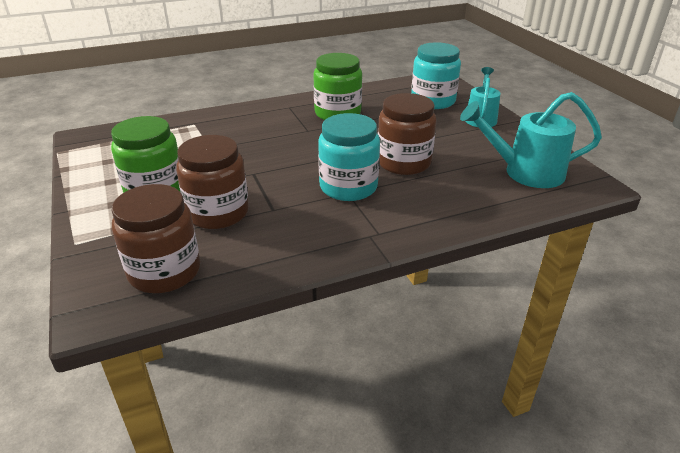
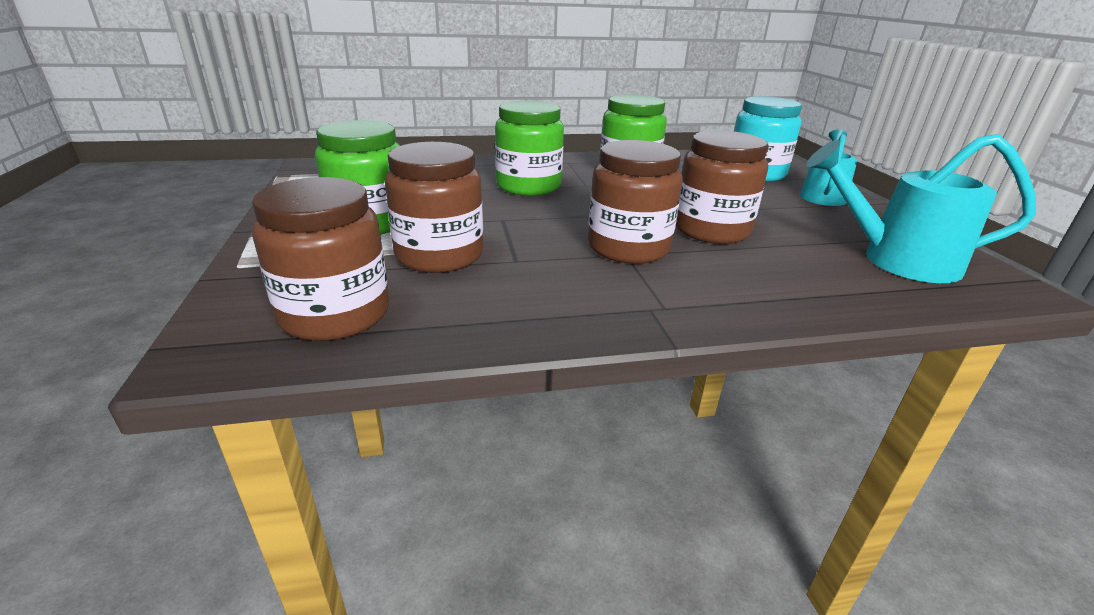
camera: 10 degrees right, 5 degrees down
turquoise jar [318,113,380,201] -> brown jar [588,140,683,264]
none -> green jar [495,100,564,196]

